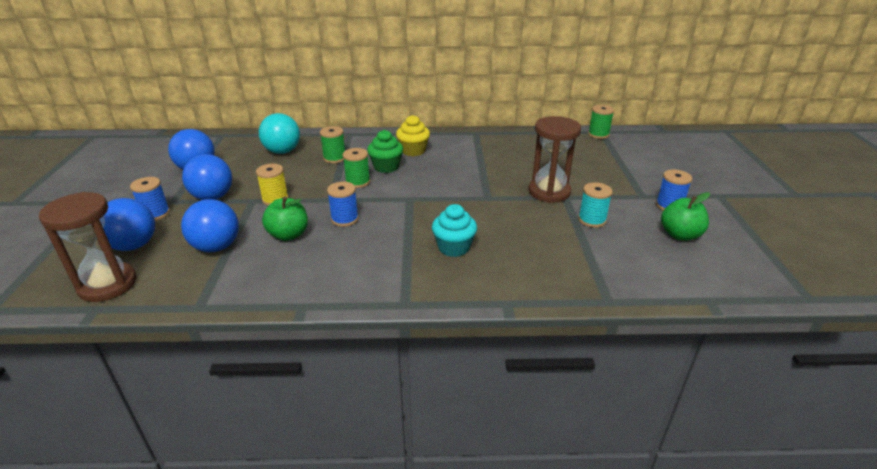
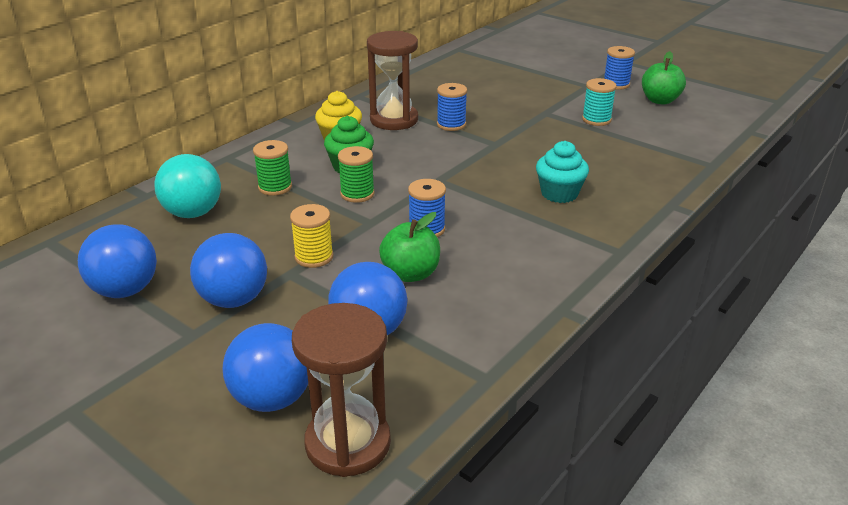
camera: 50 degrees left, 0 degrees up
blue spool [130,177,170,221] -> blue spool moved to [437,83,467,131]
brown hourglass [528,116,581,203] -> brown hourglass moved to [367,31,418,130]
green spool [588,105,614,139] -> none

